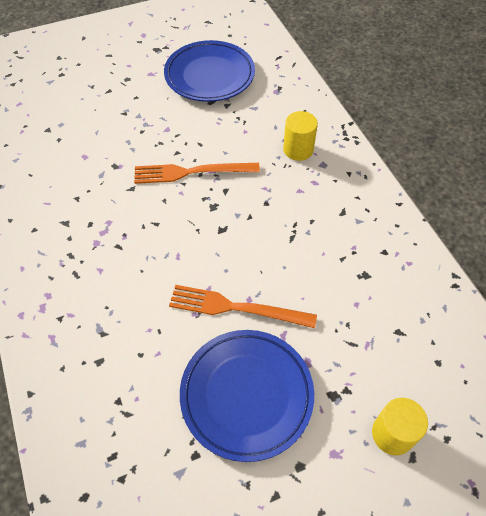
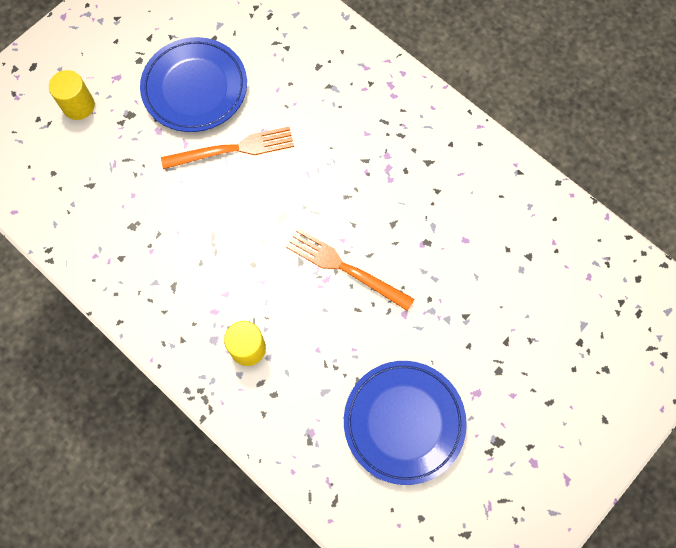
camera: 155 degrees right, 15 degrees up
orange fork [134,163,260,184] -> orange fork turned 120 degrees counterclockwise [286,228,415,311]

